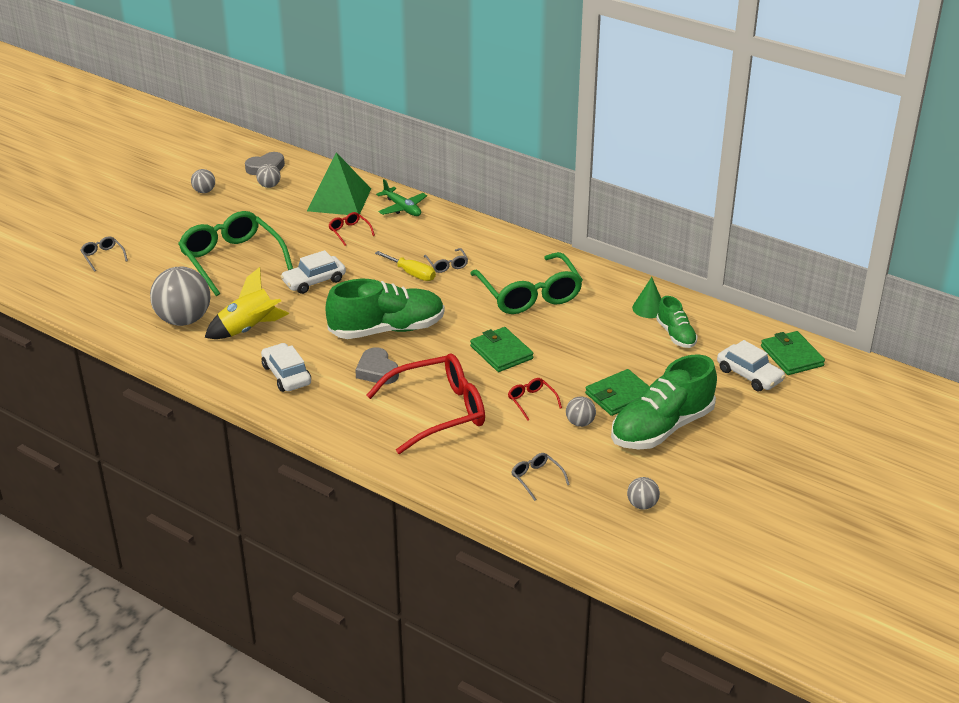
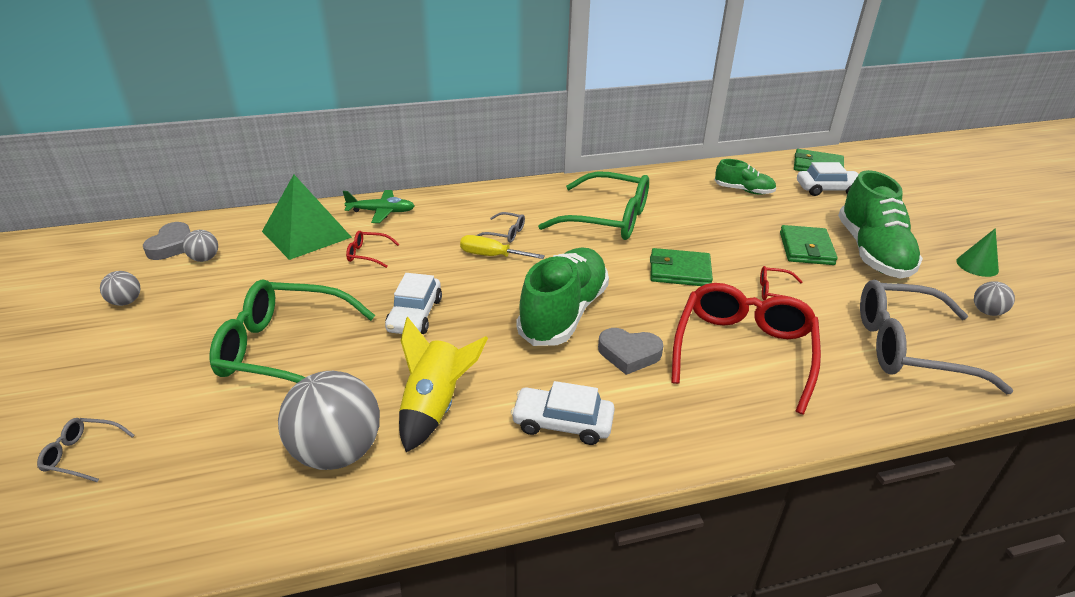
camera: 50 degrees left, 0 degrees up
yellow screwdriver [375,251,436,281] -> yellow screwdriver turned 150 degrees counterclockwise [460,235,545,259]
grey glasses [511,453,570,501] -> grey glasses [860,280,1013,394], size x2.38
grey ball [566,396,596,427] -> none
green cone [632,277,661,318] -> green cone moved to [956,228,999,277]

